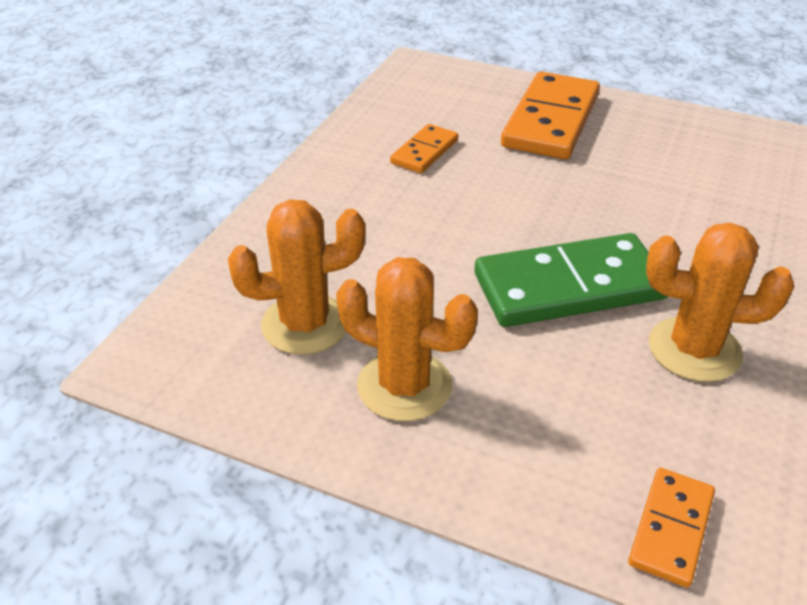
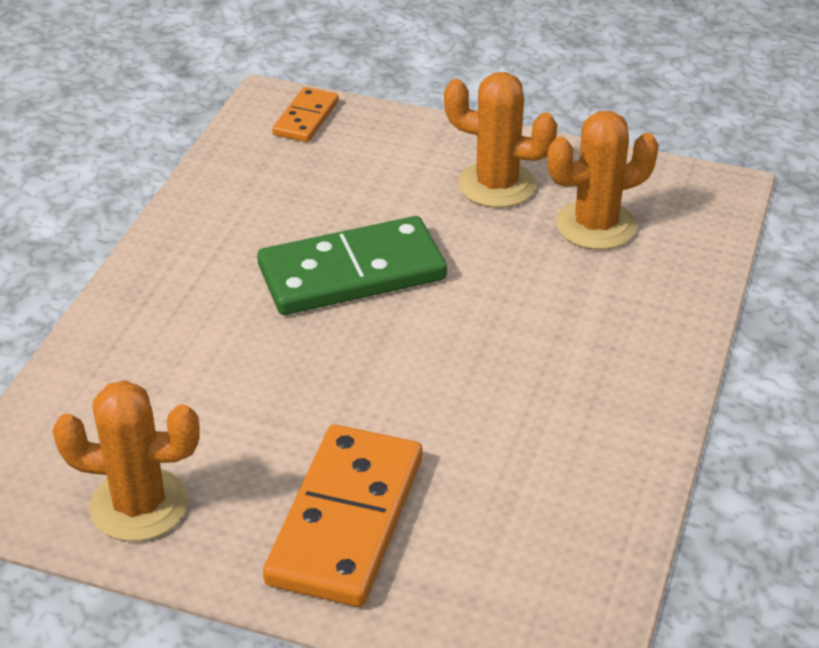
camera: 175 degrees right, 0 degrees up
orange domino [390,124,458,173] -> none
orange cactus [646,223,794,382] -> orange cactus moved to [53,380,200,542]

